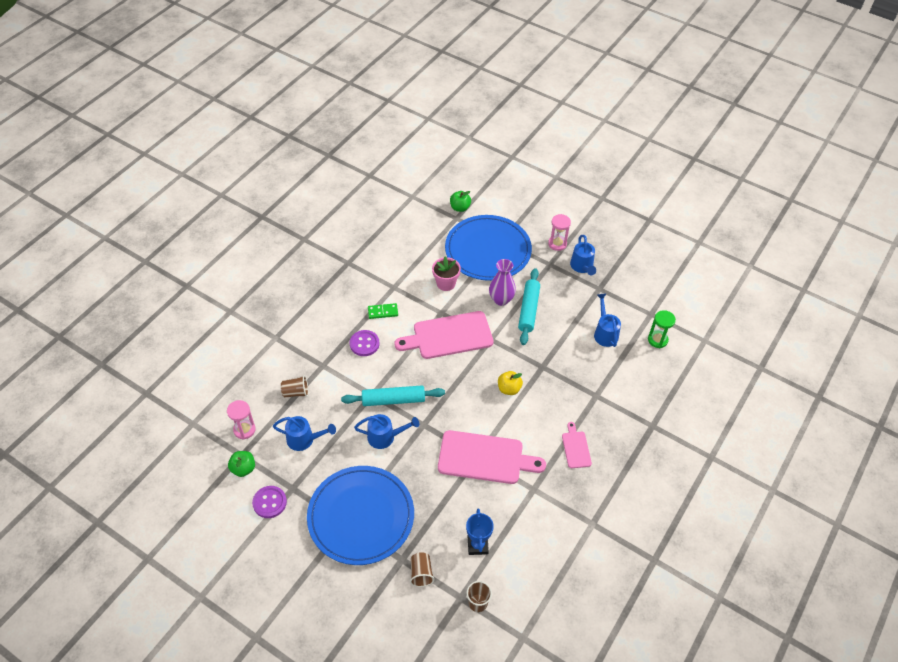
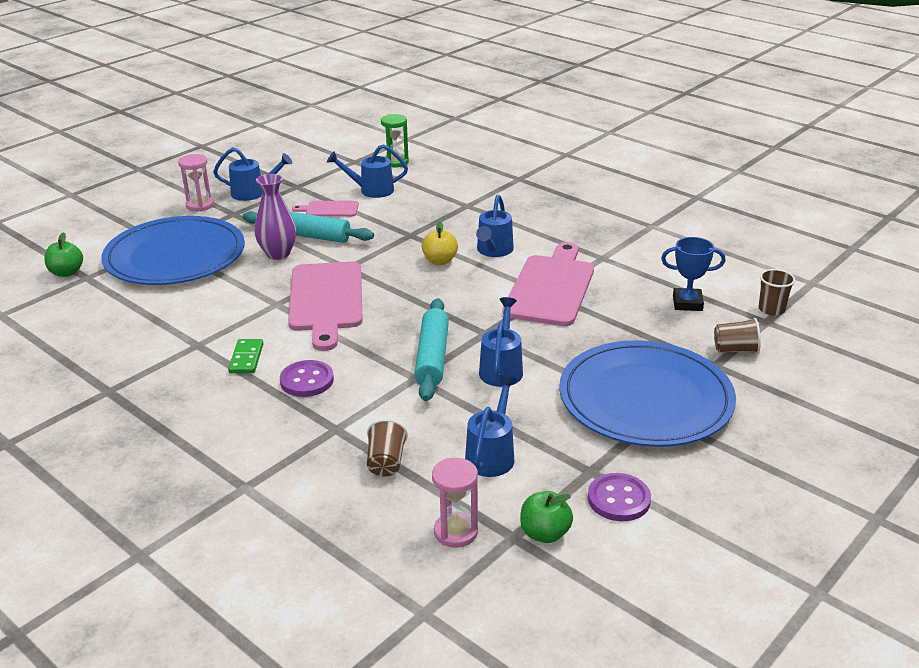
camera: 80 degrees left, 20 degrees down
pink flower pot [432,256,461,291] -> none
pink cutting board [562,422,592,468] -> pink cutting board moved to [292,201,359,217]
none -> blue watering can [476,195,514,257]

